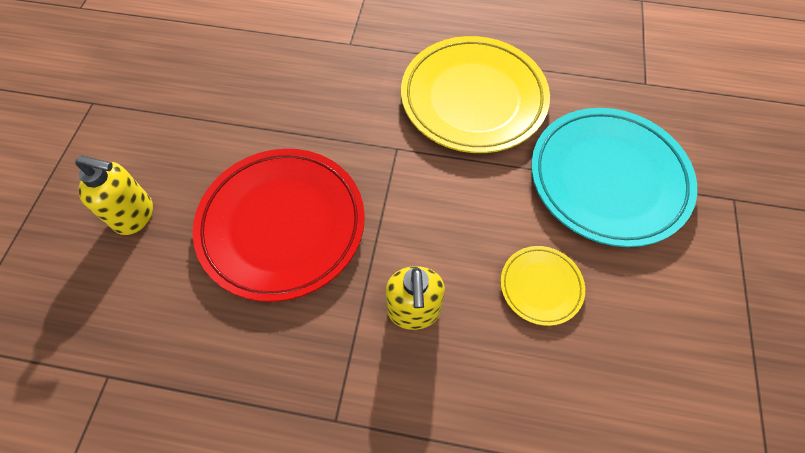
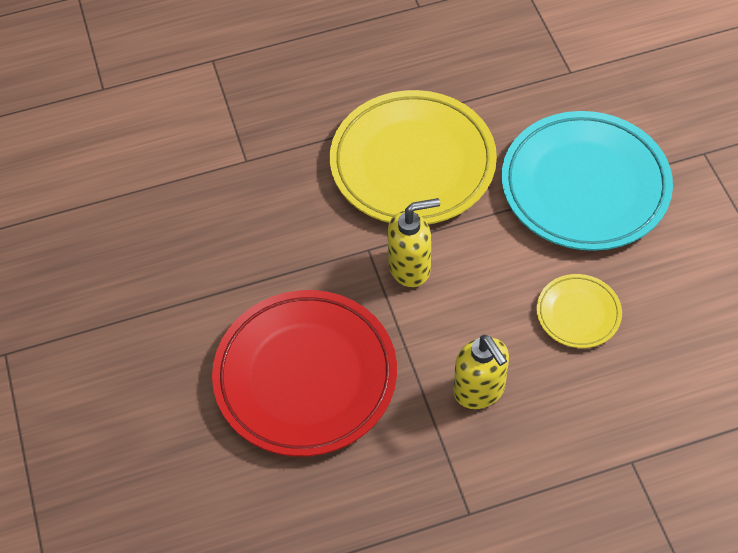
camera: 25 degrees left, 5 degrees down
yellow soap dispenser [75,155,153,235] -> yellow soap dispenser moved to [387,198,440,287]

